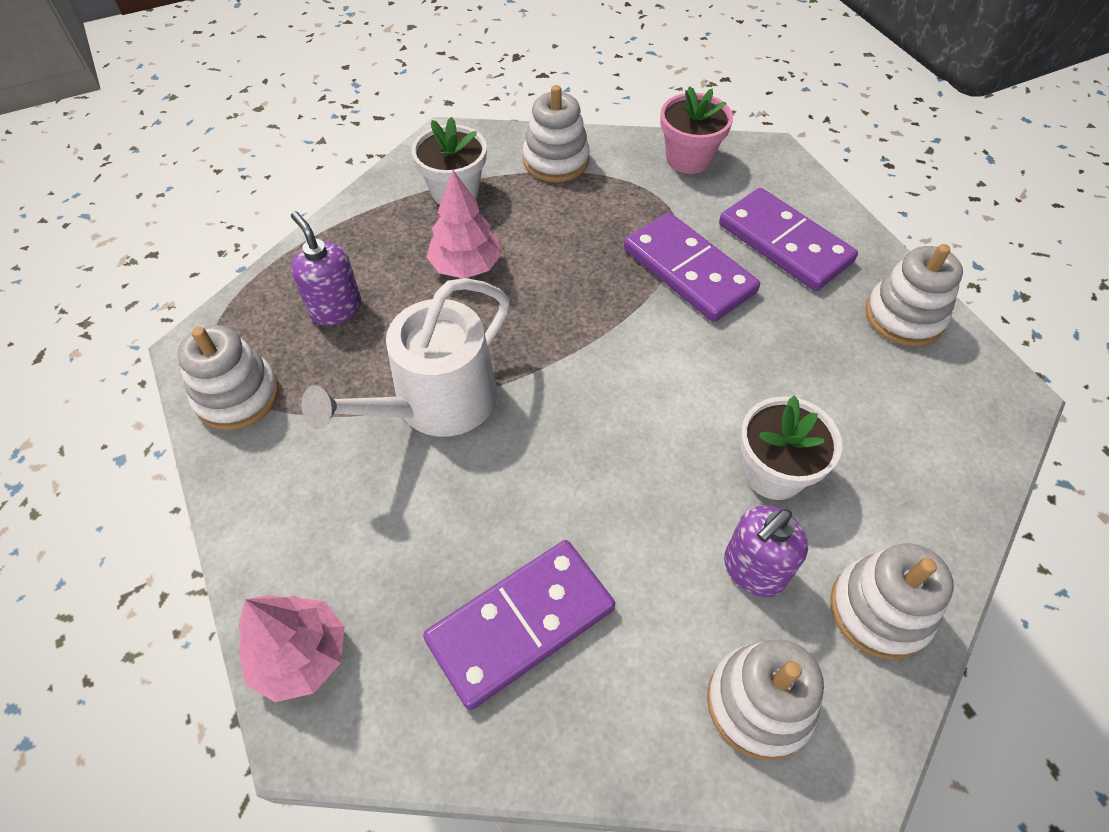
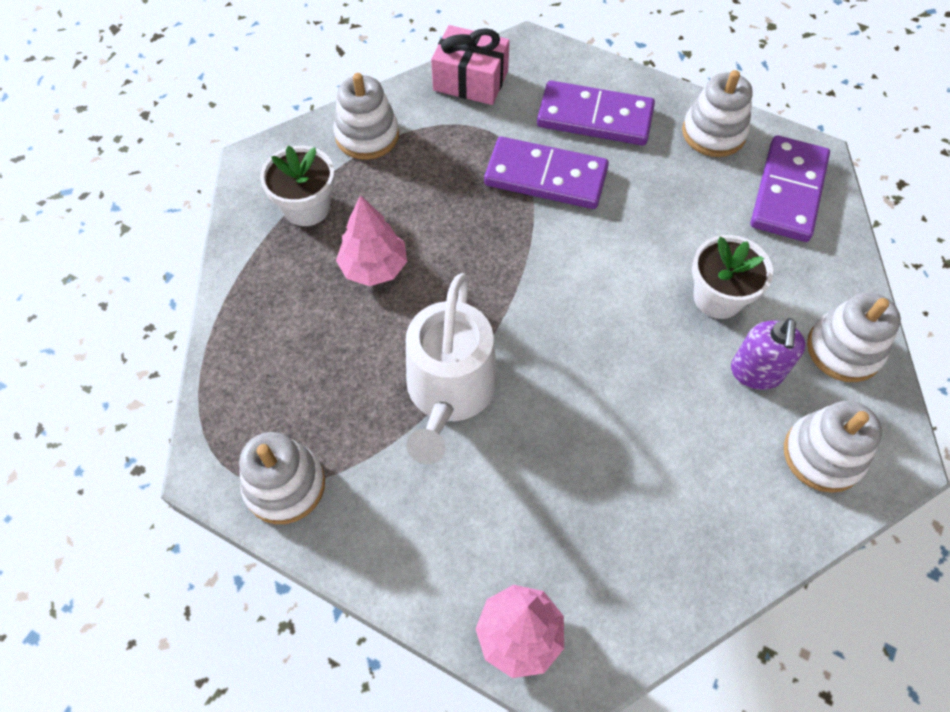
camera: 35 degrees left, 5 degrees up
purple soap dispenser [291,211,361,326] -> none
purple domino [423,540,615,710] -> purple domino moved to [751,135,830,242]
pink flower pot [660,87,733,174] -> pink gift [431,25,510,105]

